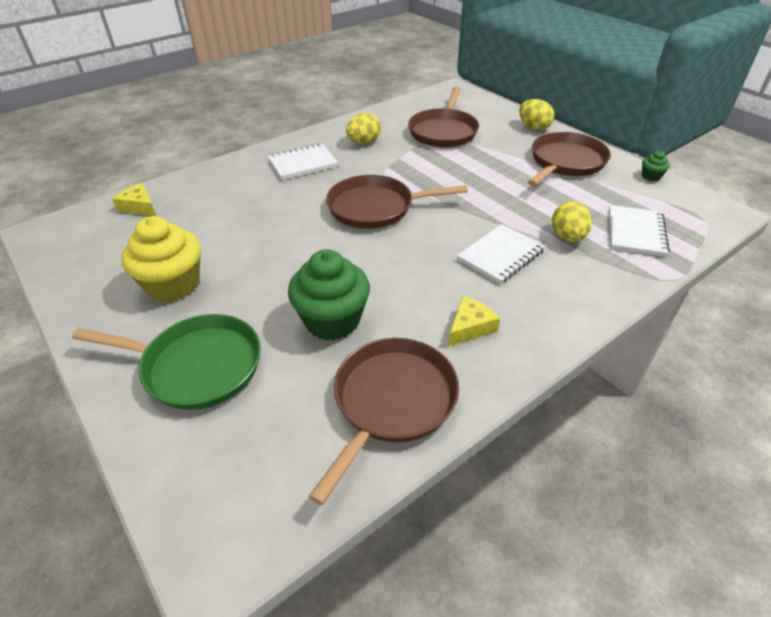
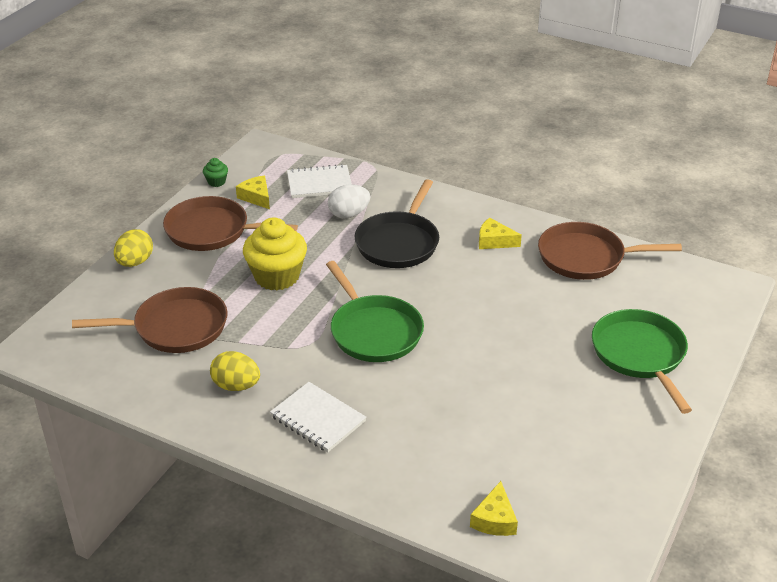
camera: 115 degrees left, 5 degrees down
yellow cupcake [122,216,201,302] -> yellow cupcake moved to [243,217,307,291]
green cupcake [288,249,370,341] -> none
brown pan [326,175,468,229] -> green pan [326,261,424,362]
white notebook [457,224,545,284] -> black pan [355,179,439,268]
yellow egg [552,201,592,242] -> white egg [328,184,370,219]
none -> yellow cheese [236,176,270,209]

